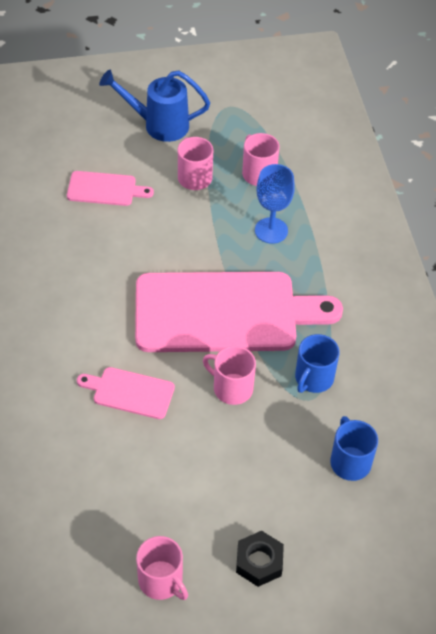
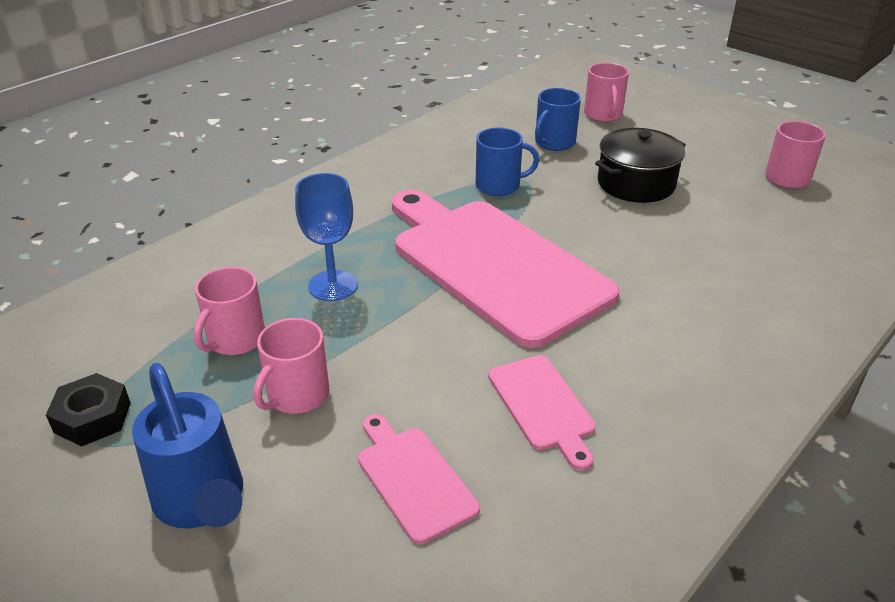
camera: 125 degrees left, 15 degrees down
pink cutting board [77,367,175,419] -> pink cutting board moved to [488,355,596,471]
pink mug [203,346,256,405] -> pink mug moved to [584,63,629,122]
black nut [236,531,284,587] -> black nut moved to [46,373,131,446]
none -> black pot [595,128,686,203]

